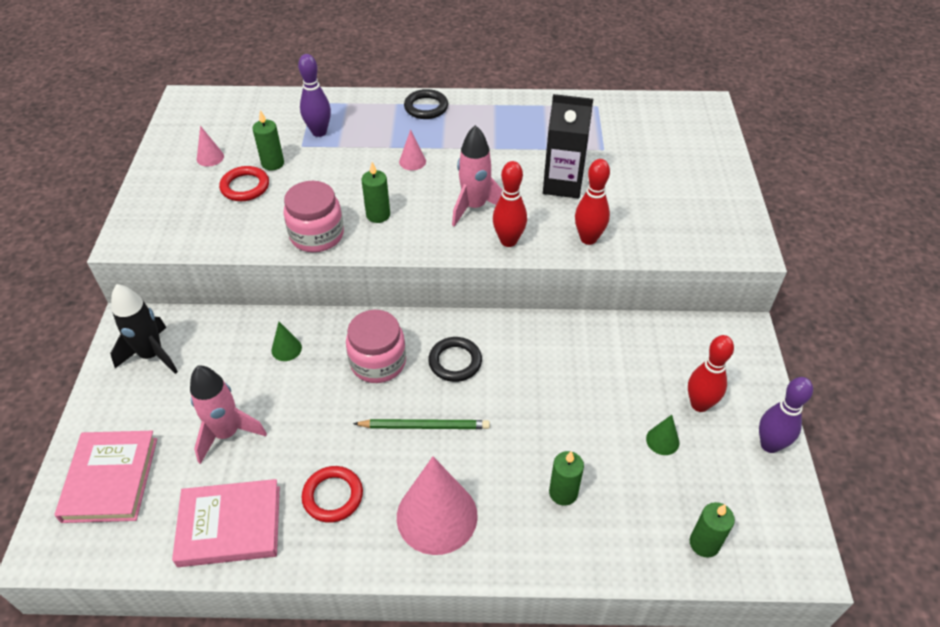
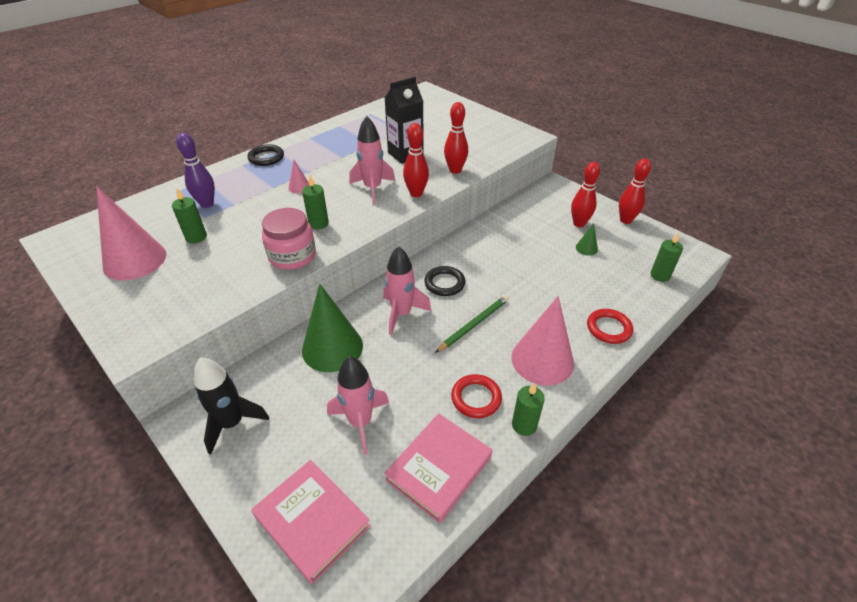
camera: 45 degrees left, 5 degrees down
pink cone [197,126,224,167] -> pink cone [96,187,166,280], size x2.30
red ring [219,166,269,201] -> red ring moved to [587,309,633,344]
green cone [271,322,302,361] -> green cone [302,284,363,372], size x2.30
pink jar [346,310,406,383] -> pink rocket [383,246,431,335]
green candle [549,451,584,505] -> green candle moved to [512,383,545,436]
purple bowling pin [759,377,813,453] -> red bowling pin [619,158,651,224]

